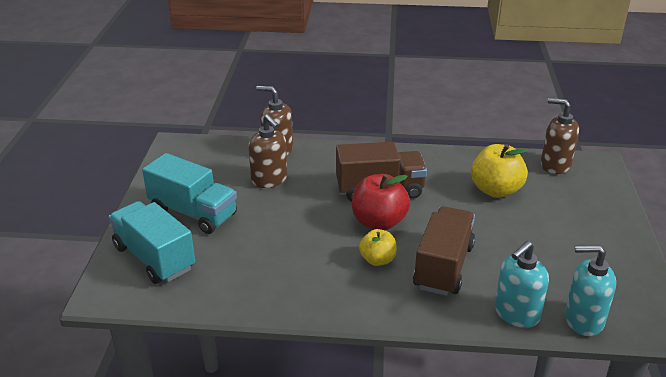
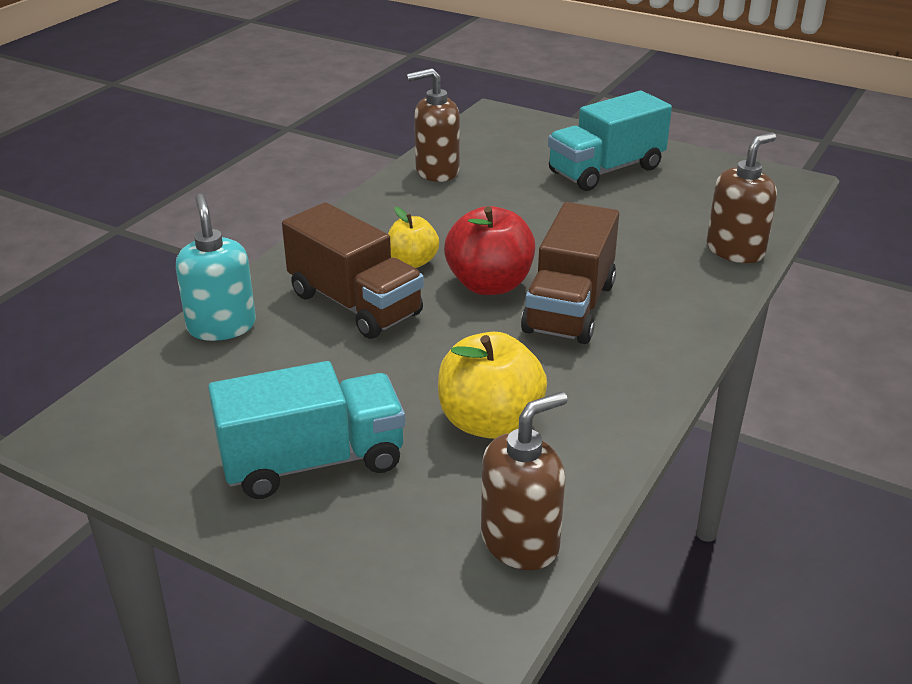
camera: 115 degrees right, 0 degrees up
turquoise truck [109,201,195,284] -> turquoise truck moved to [208,361,405,499]
brown soap dispenser [248,114,288,188] -> brown soap dispenser moved to [407,68,460,182]
turquoise soap dispenser [565,245,616,336] -> none

